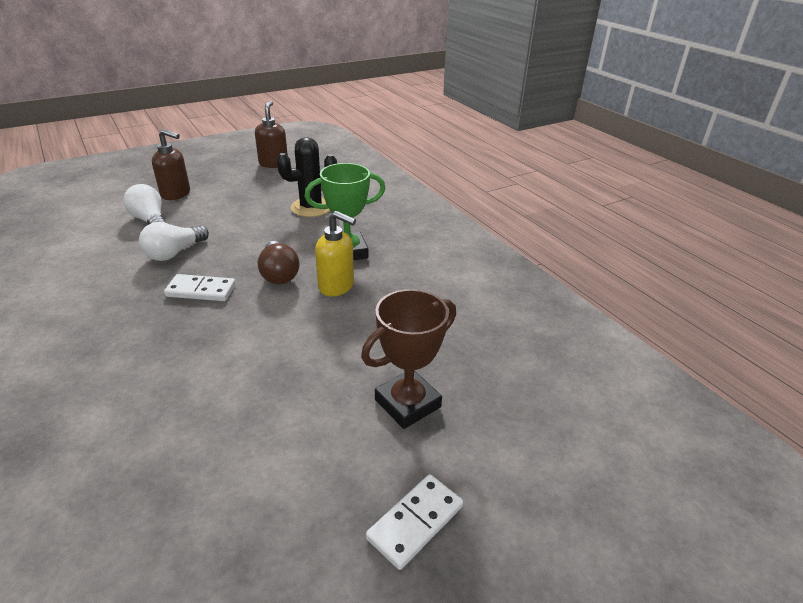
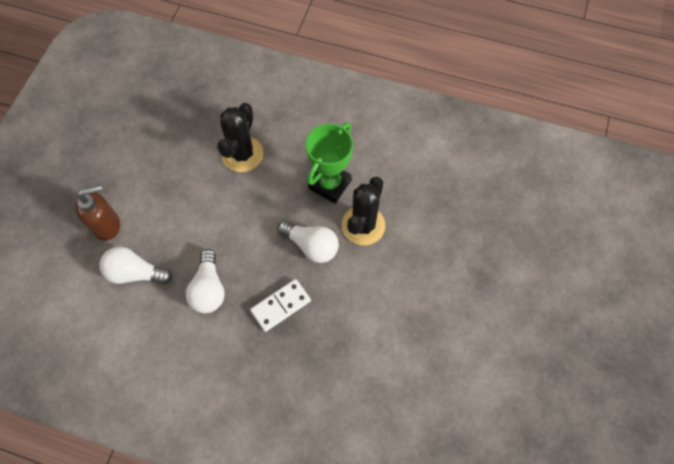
camera: 40 degrees left, 30 degrees up
brown soap dispenser [255,101,288,168] -> none
brown light bulb [258,241,299,284] -> white light bulb [277,221,339,263]
yellow soap dispenser [315,211,356,297] -> black cactus [342,177,385,245]
brown trophy [361,289,456,429] -> none
white domino [366,474,463,570] -> none

